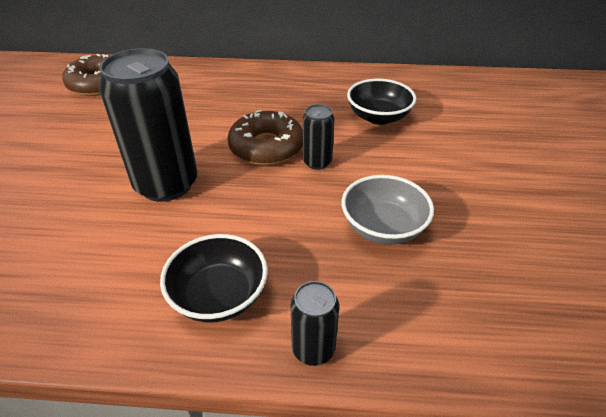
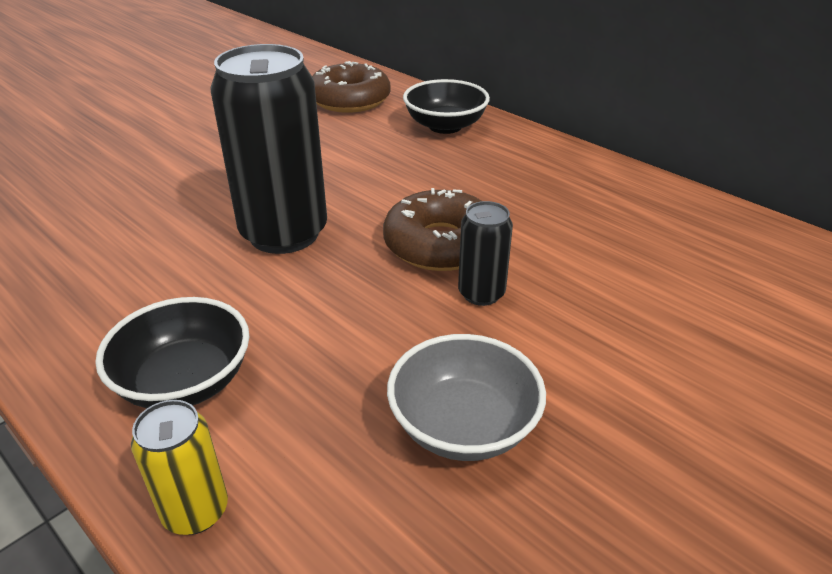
camera: 40 degrees right, 5 degrees down
black can [291,281,339,366] -> yellow can [131,400,228,535]
black bowl [347,79,416,125] -> black bowl moved to [403,79,490,134]

